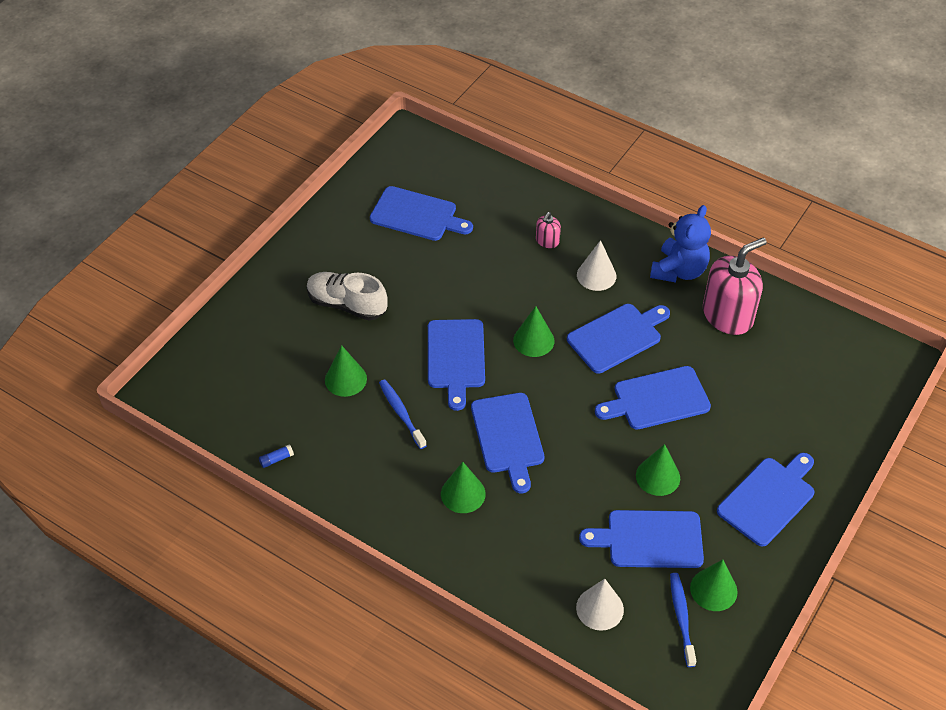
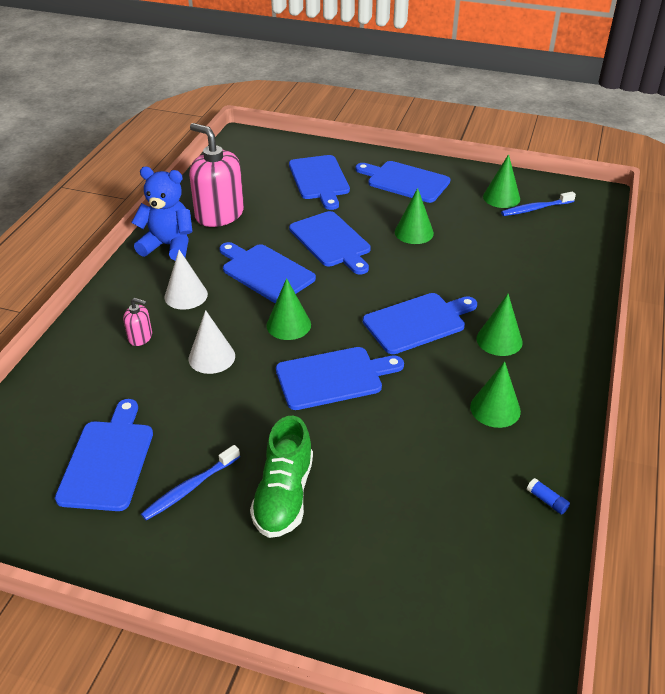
camera: 105 degrees left, 10 degrees down
white shoe [307,272,388,320] -> green shoe [250,416,313,538]
green cone [325,345,367,397] -> green cone moved to [470,361,521,428]
blue toothbrush [379,380,427,449] -> blue toothbrush moved to [141,445,240,521]
white cone [576,579,624,631] -> white cone moved to [188,310,235,374]
blue cutting board [579,510,704,568] -> blue cutting board moved to [289,155,350,210]

